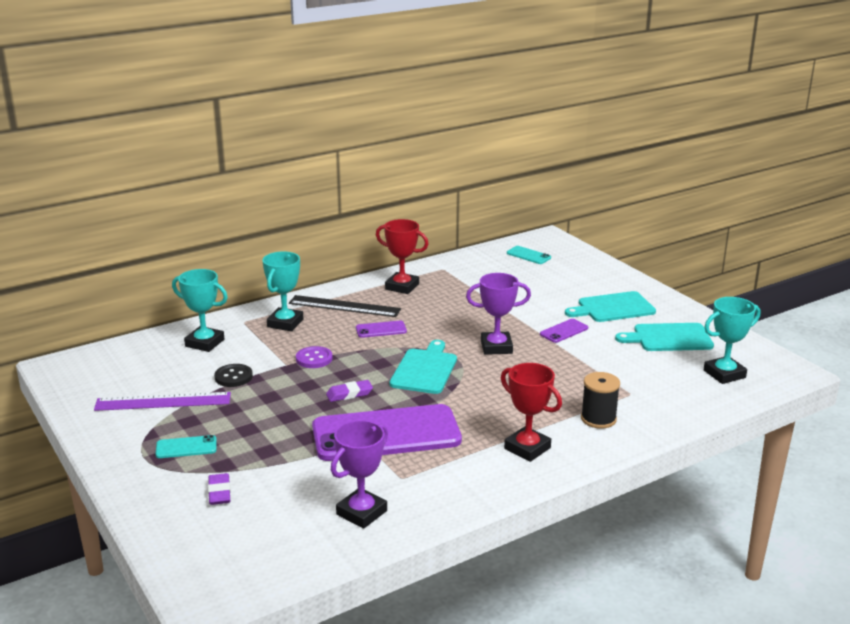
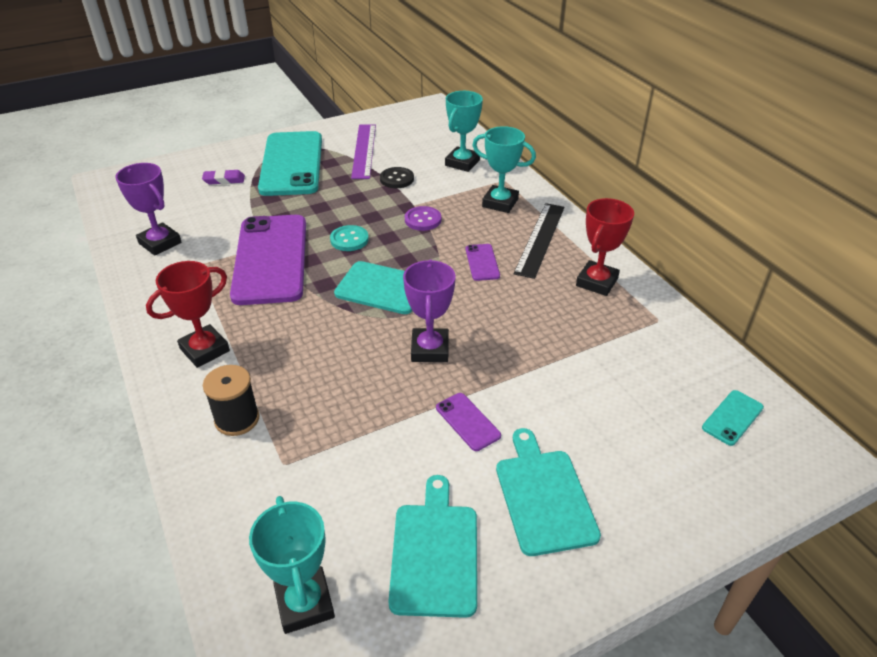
camera: 95 degrees right, 15 degrees up
turquoise phone [156,435,217,458] -> turquoise phone [258,131,322,196], size x2.47
purple eraser [326,380,373,402] -> turquoise button [330,225,369,251]

